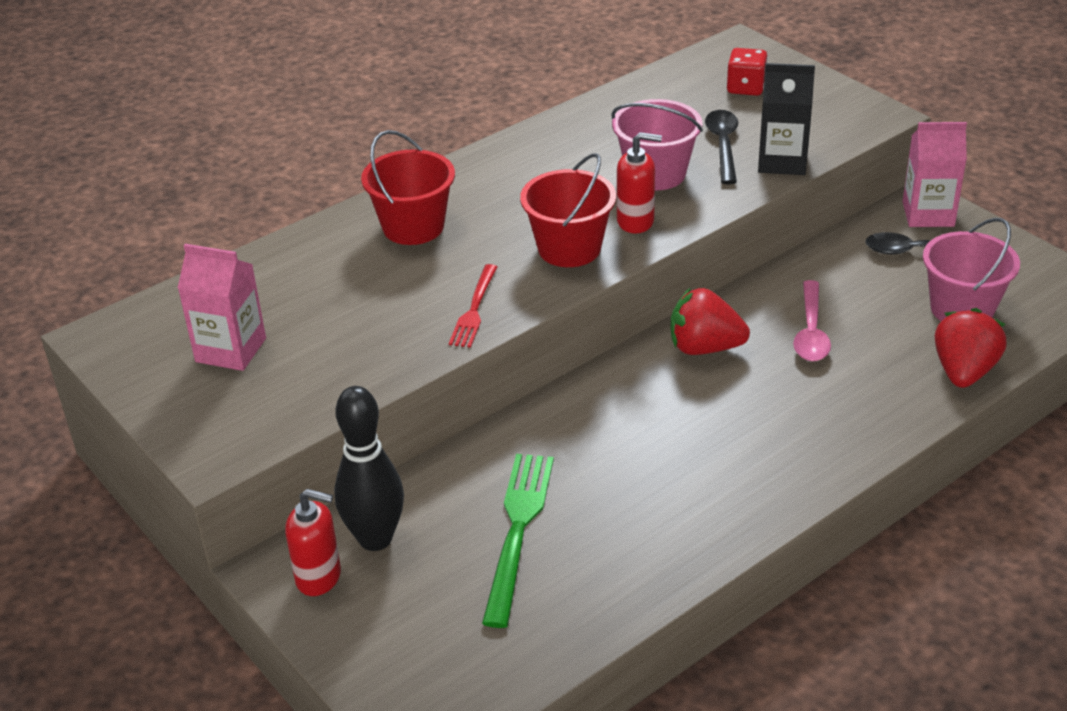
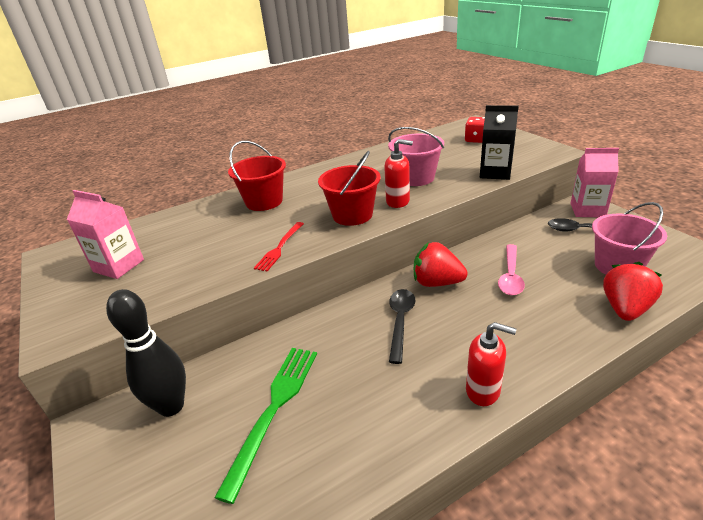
camera: 10 degrees right, 5 degrees down
red soap dispenser [285,489,341,596] -> red soap dispenser moved to [466,322,516,406]
black spoon [705,110,738,184] -> black spoon moved to [389,289,416,364]

